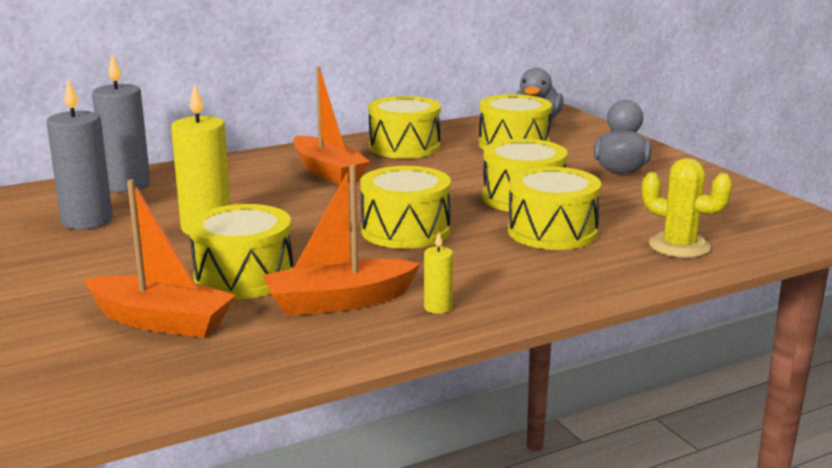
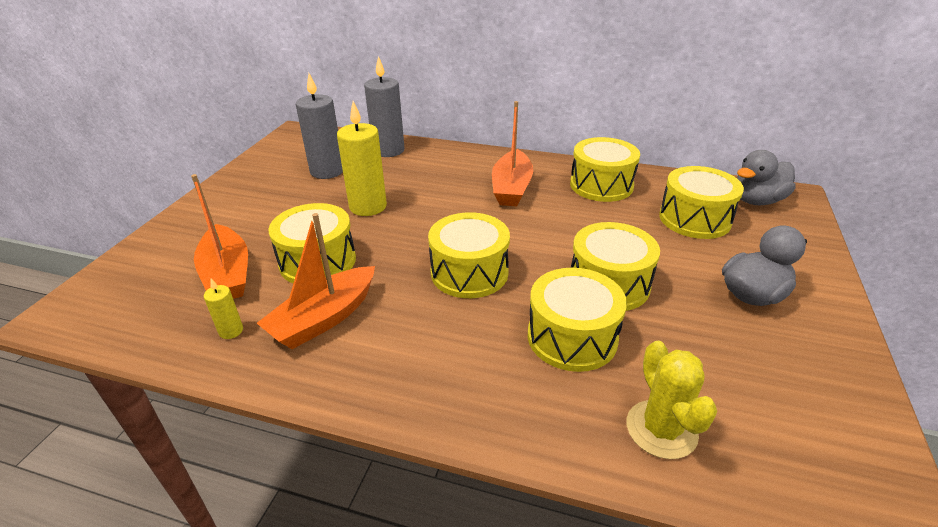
camera: 45 degrees right, 15 degrees up
orange boat [263,165,420,316] -> orange boat turned 75 degrees counterclockwise [257,213,375,349]
yellow candle [424,232,453,314] -> yellow candle moved to [204,278,243,339]

